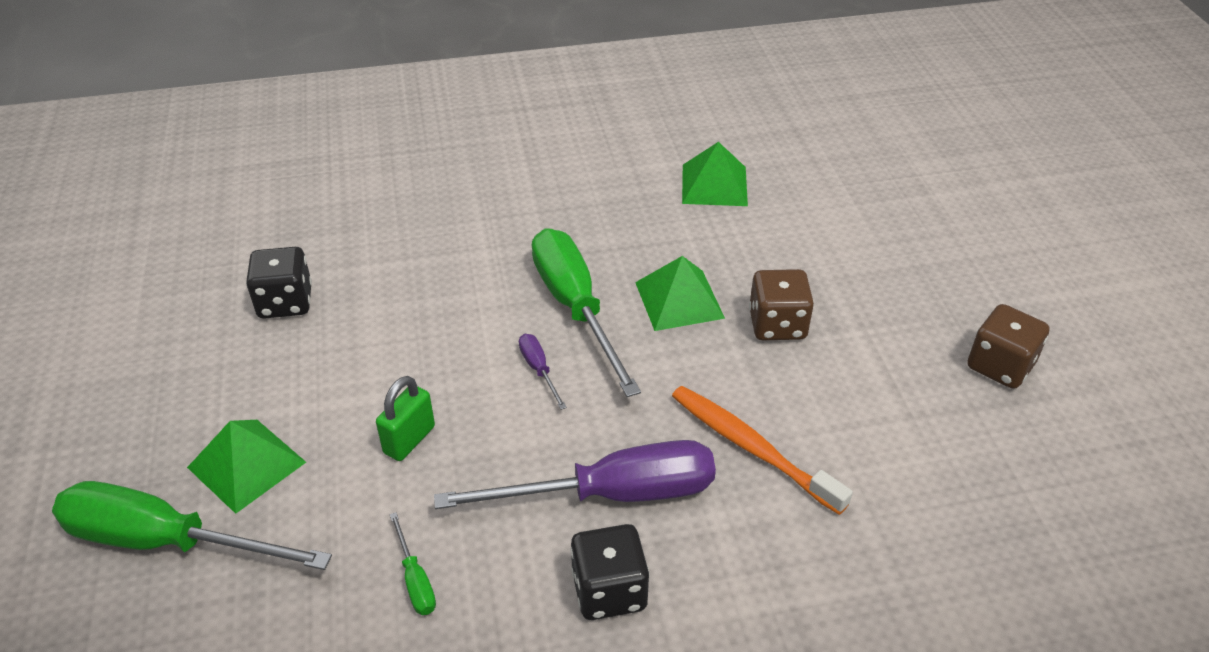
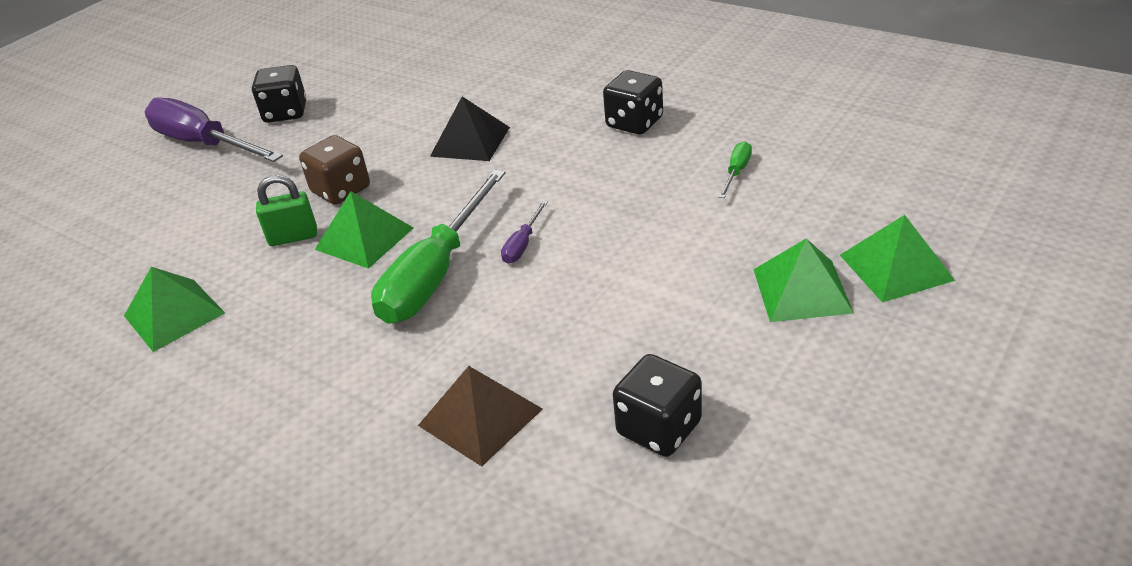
camera: 130 degrees left, 5 degrees down
green screwdriver [52,481,332,570] -> green pyramid [840,215,955,302]
green padlock [376,376,435,461] -> green padlock moved to [256,175,317,246]
purple screwdriver [434,440,716,509] -> purple screwdriver moved to [145,97,283,162]
orange toothbrush [672,386,853,515] -> black pyramid [430,97,510,161]
brown dice [967,304,1050,389] -> black dice [252,65,306,123]
none -> brown pyramid [418,366,543,466]

